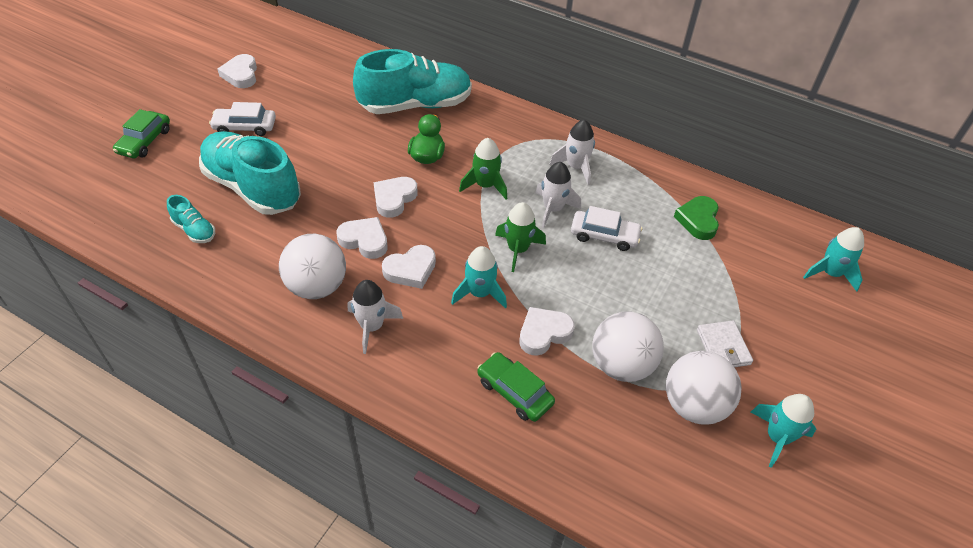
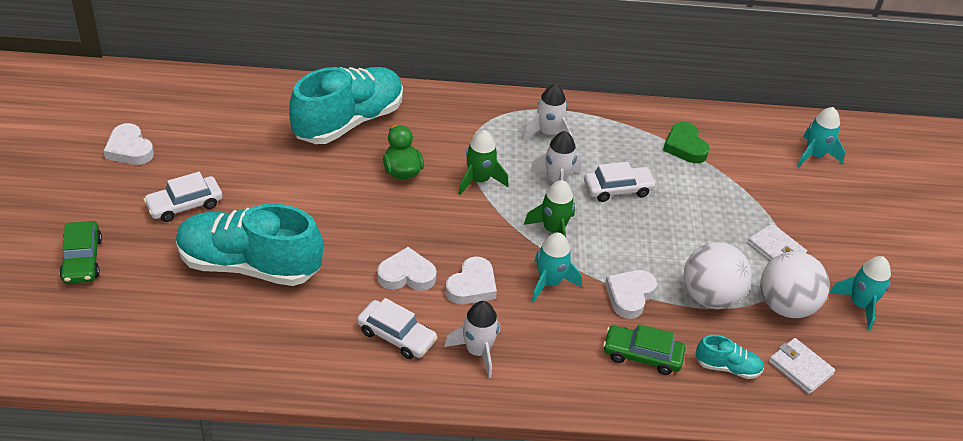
camera: 30 degrees left, 5 degrees down
turquoise shoe [167,195,215,243] -> turquoise shoe moved to [695,335,764,379]
white ball [279,234,346,299] -> white car [357,298,438,359]
white heart [374,177,418,218] -> none
none -> white wallet [769,338,835,394]

